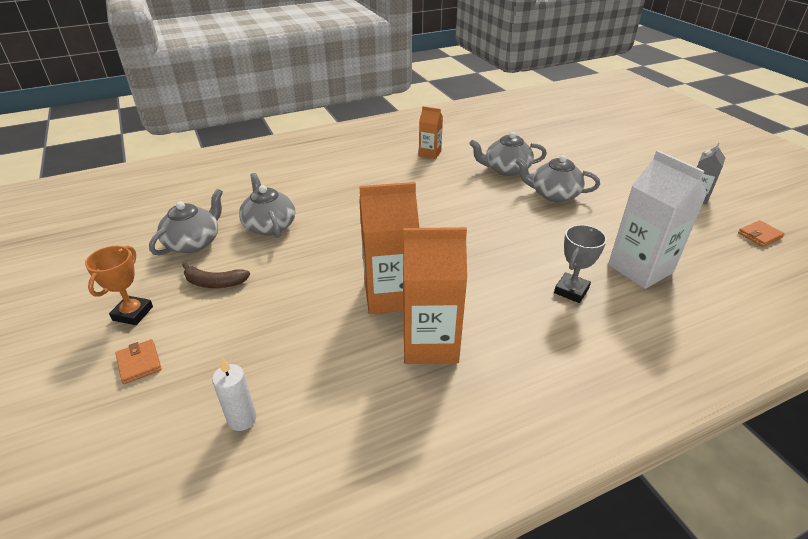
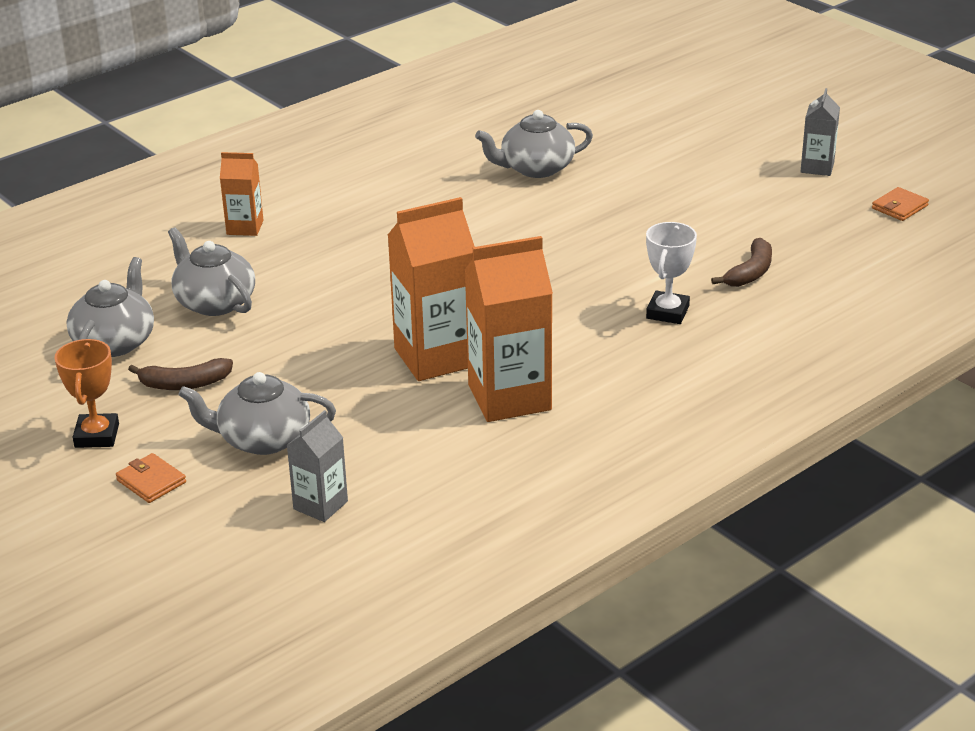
camera: 15 degrees left, 5 degrees down
white candle [212,358,256,431] -> grey carton [287,410,348,522]
orange carton [419,106,443,159] -> orange carton moved to [220,152,263,236]
grey teapot [516,155,600,202] -> grey teapot moved to [178,372,336,455]
grey trophy [554,225,607,303] -> white trophy [646,222,697,324]
white carton [608,150,707,289] -> brown banana [711,238,772,287]

